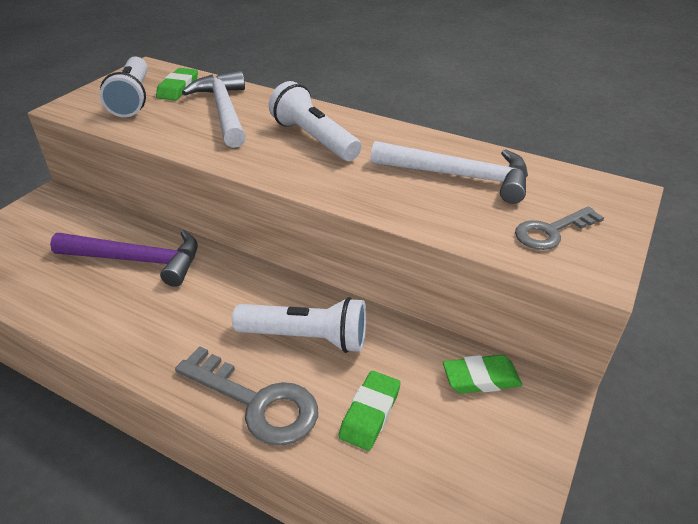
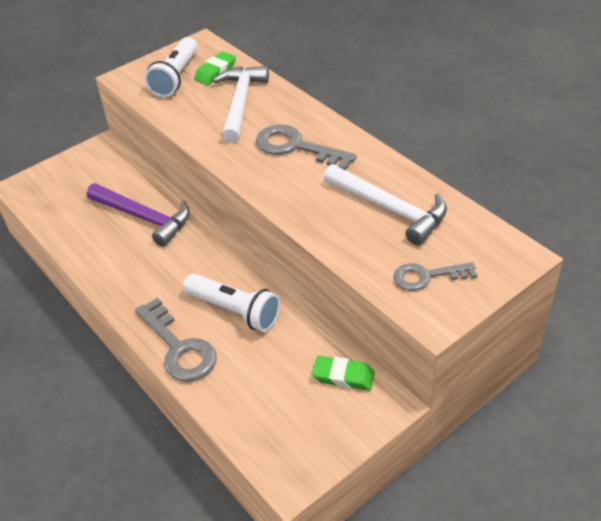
camera: 25 degrees right, 5 degrees up
white flashlight [269,81,361,161] -> grey key [256,125,357,170]
green eraser [338,371,401,451] -> none

